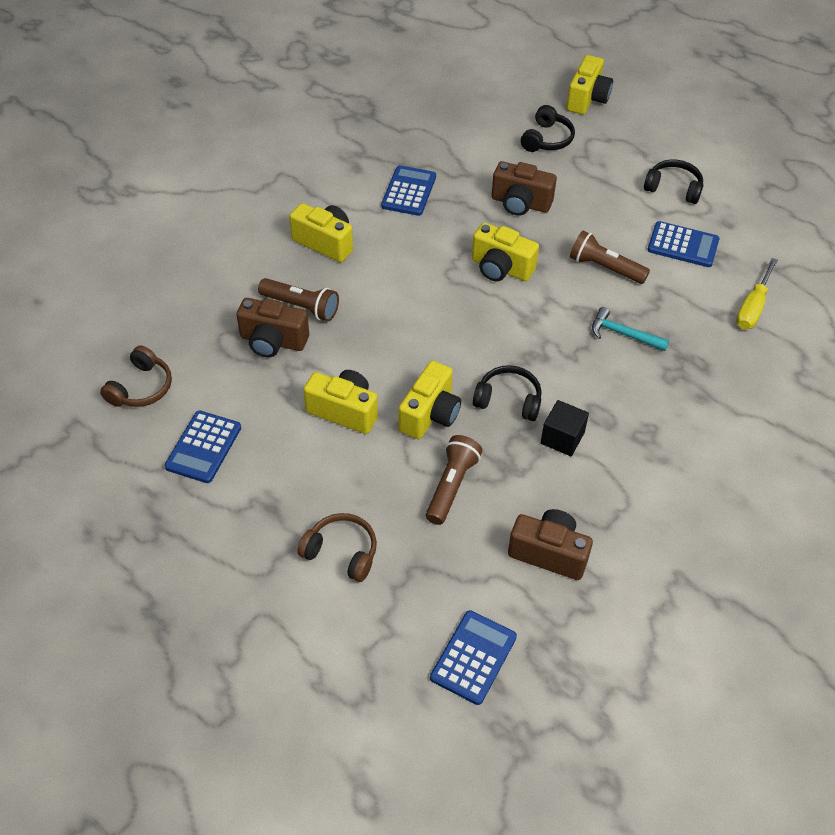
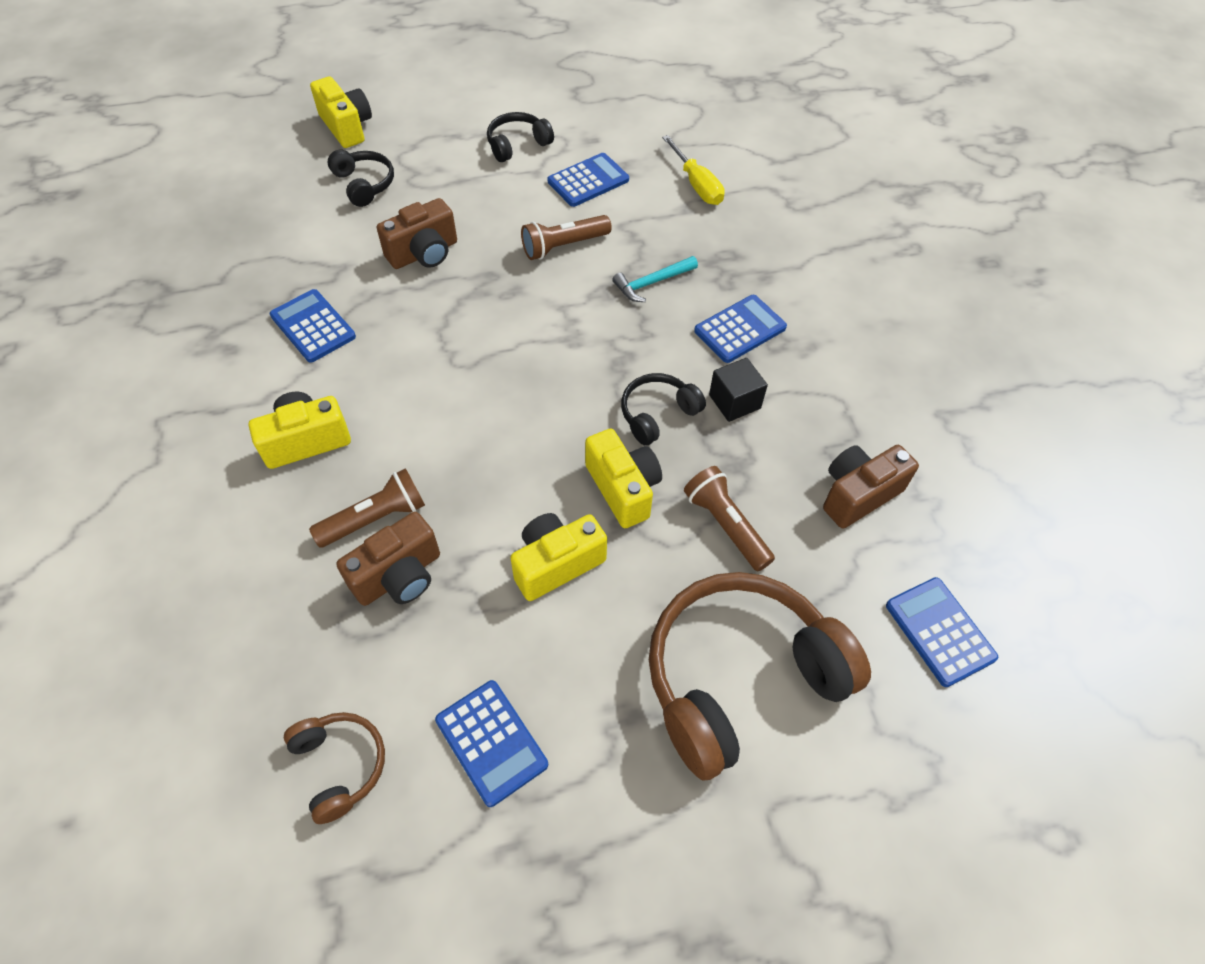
camera: 55 degrees left, 5 degrees up
brown headphones [297,513,377,582] -> brown headphones [649,572,871,781], size x2.11
yellow camera [472,222,539,281] -> none
none -> blue calculator [694,295,787,363]

